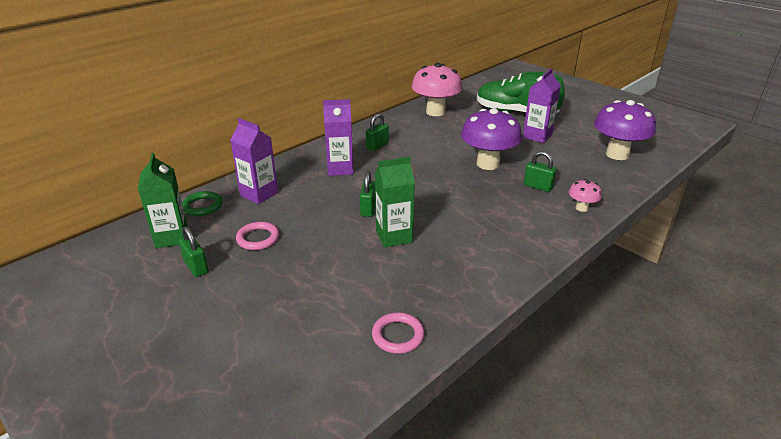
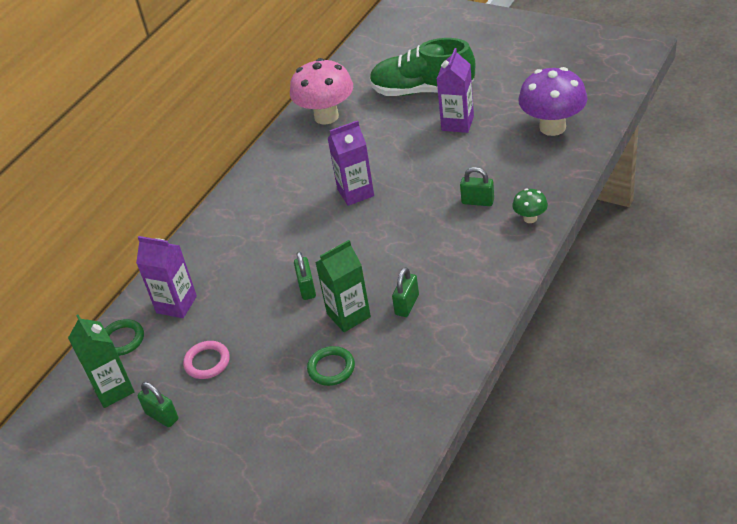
camera: 10 degrees left, 10 degrees up
purple carton [323,99,354,176] -> purple carton moved to [328,120,374,206]
green padlock [366,113,389,151] -> green padlock moved to [392,267,419,317]
pink ring [372,312,425,354] -> none
purple mushroom [461,108,522,170] -> none
pink mushroom [569,179,602,212] -> green mushroom [512,188,548,223]
none -> green ring [307,346,355,386]

